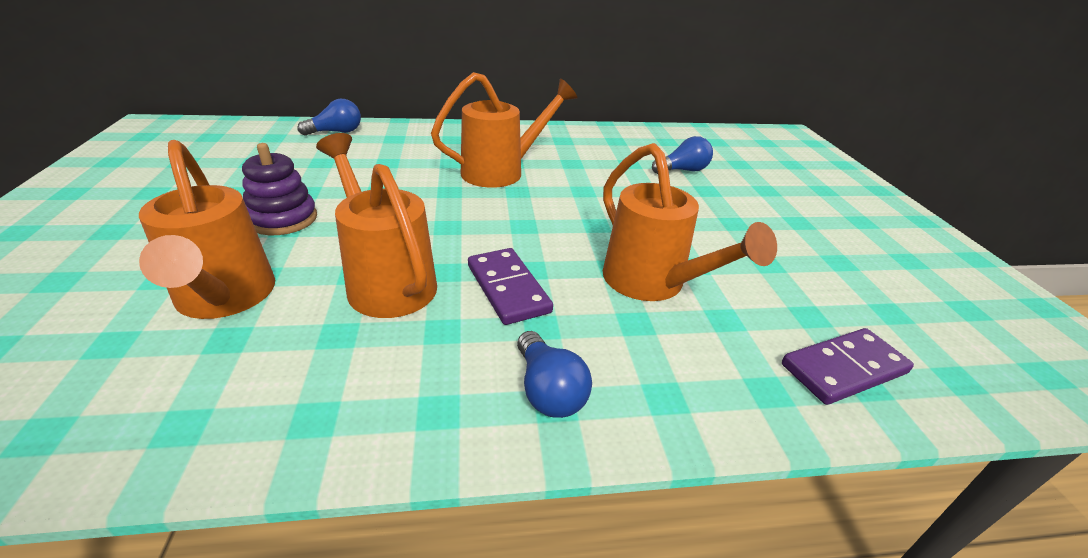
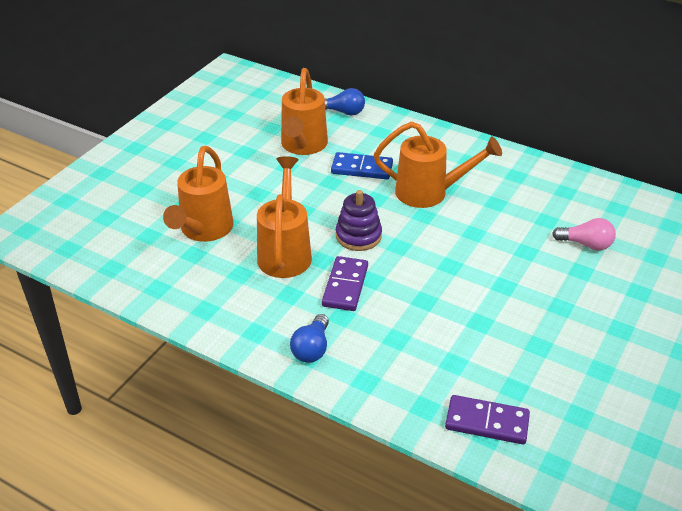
camera: 40 degrees right, 5 degrees up
purple stacking toy [242,143,317,235] -> purple stacking toy moved to [336,190,382,251]
orange watering can [603,143,777,301] -> orange watering can moved to [281,68,328,155]
blue light bulb [652,136,713,174] -> pink light bulb [552,218,616,250]
none -> blue domino [331,152,393,179]

